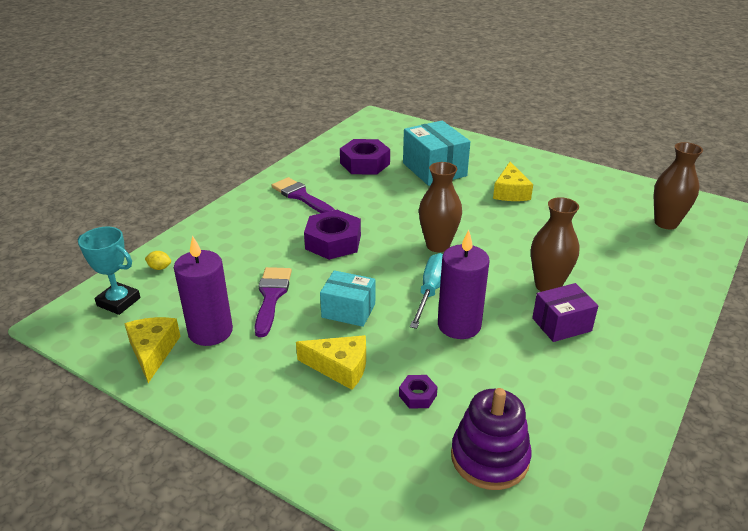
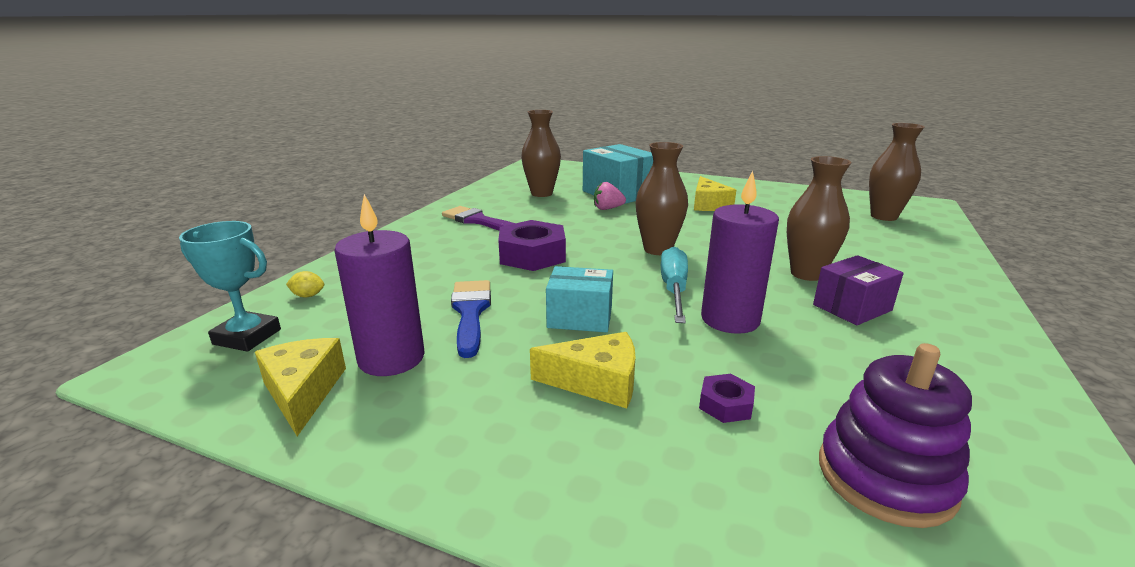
camera: 10 degrees left, 10 degrees down
purple brush [254,267,292,337] -> blue brush [451,280,491,358]
purple nut [340,139,390,175] -> brown vase [521,110,561,197]
none -> pink strawberry [594,182,626,210]

